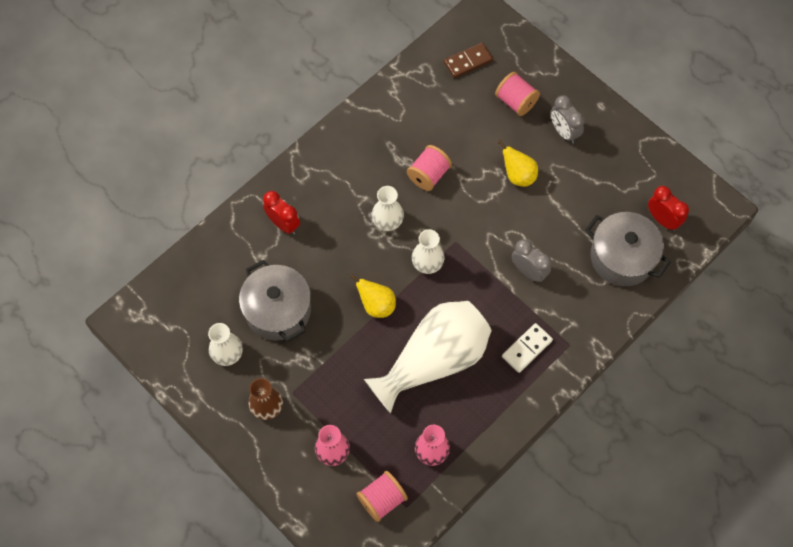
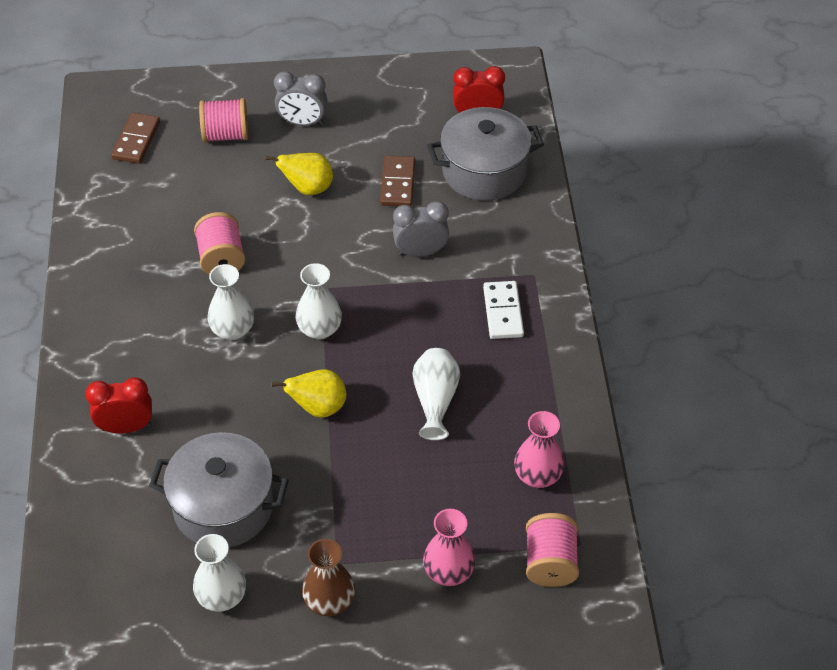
camera: 50 degrees left, 15 degrees down
white vase [364,301,491,414] -> white vase [413,348,460,440], size x0.49
none -> brown domino [380,156,415,206]

